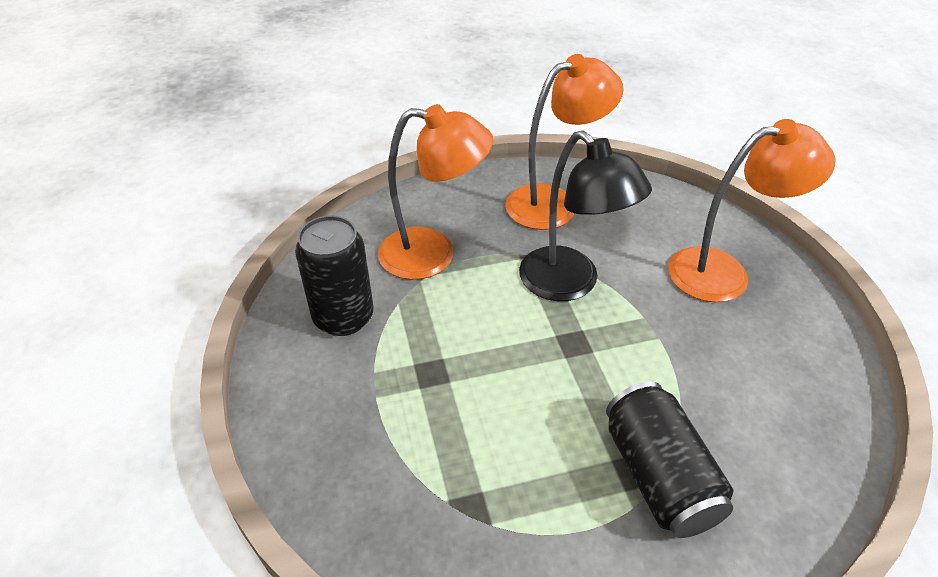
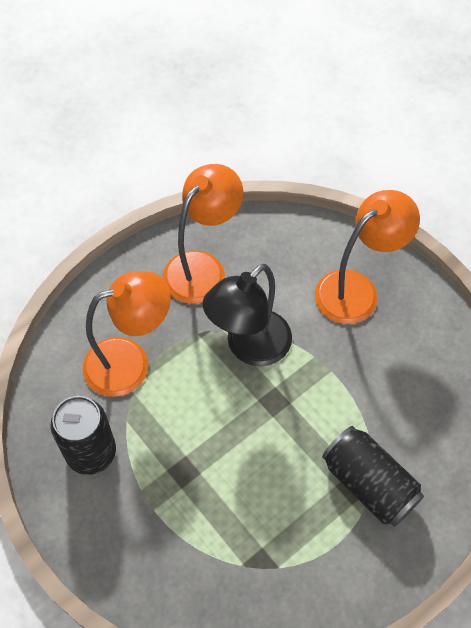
camera: 25 degrees left, 15 degrees up
black lamp [519,130,652,301] -> black lamp turned 105 degrees clockwise [203,264,292,366]

